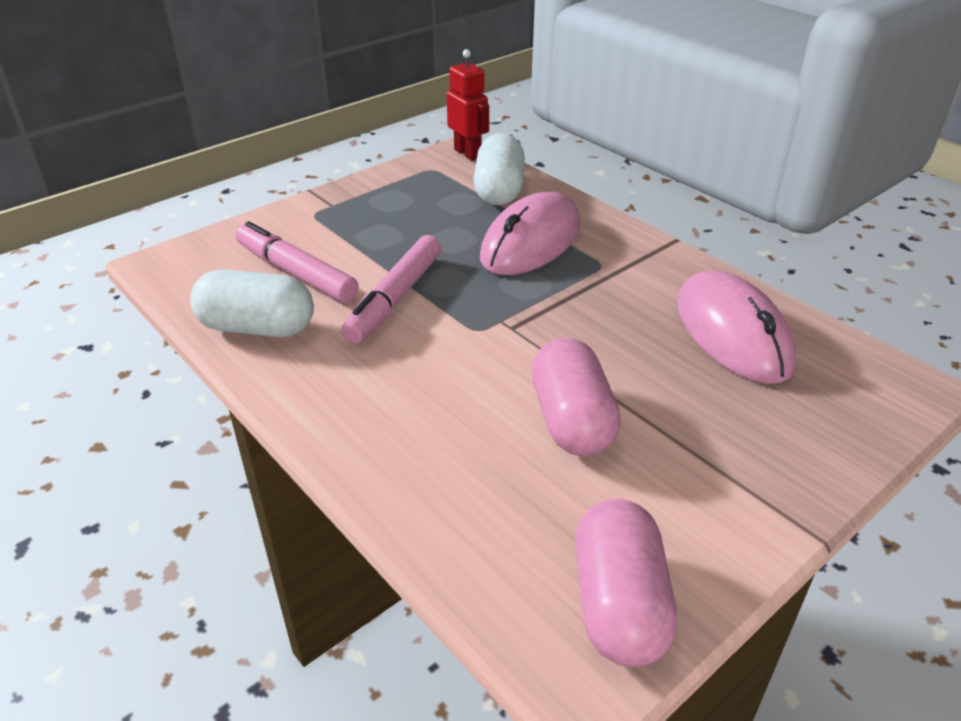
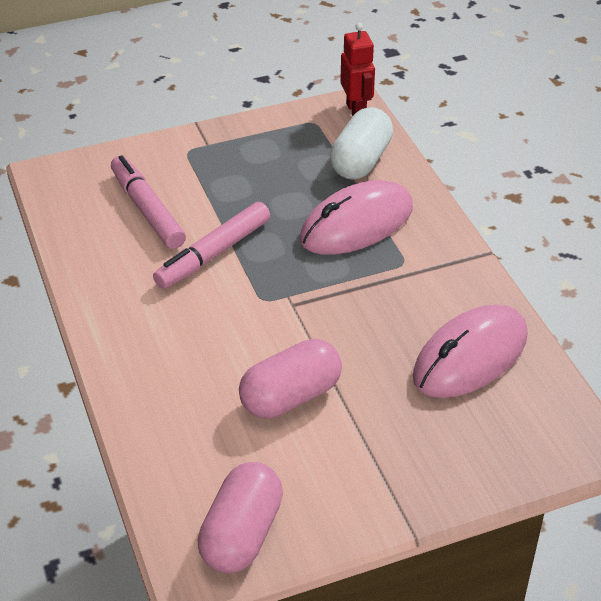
camera: 20 degrees right, 5 degrees up
white capsule [191,269,314,338] -> none
pink capsule [532,338,621,456] -> pink capsule turned 45 degrees clockwise [239,339,342,418]
pink mouse [677,270,796,384] -> pink mouse turned 45 degrees clockwise [413,304,528,398]

